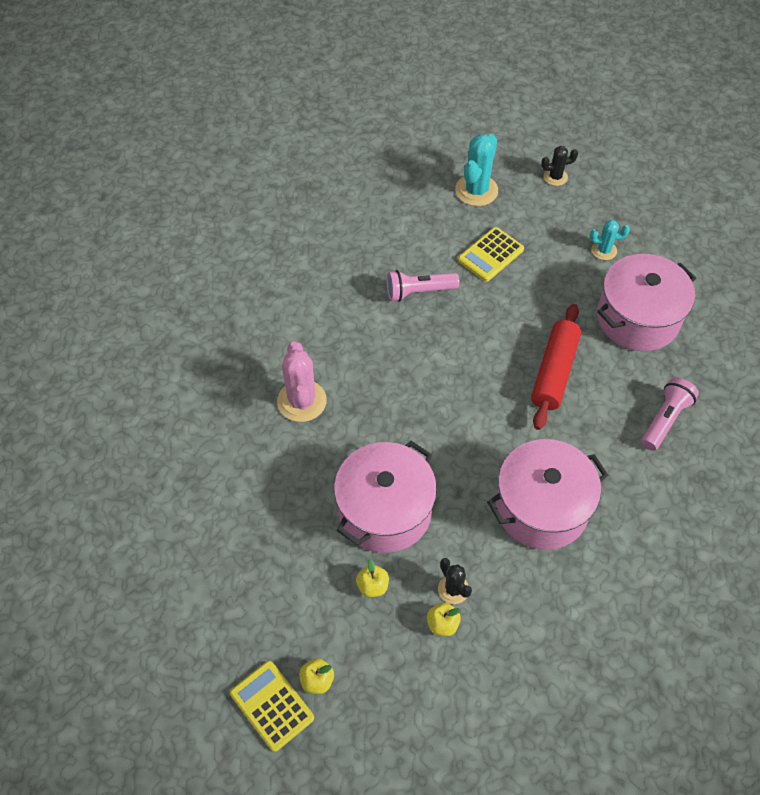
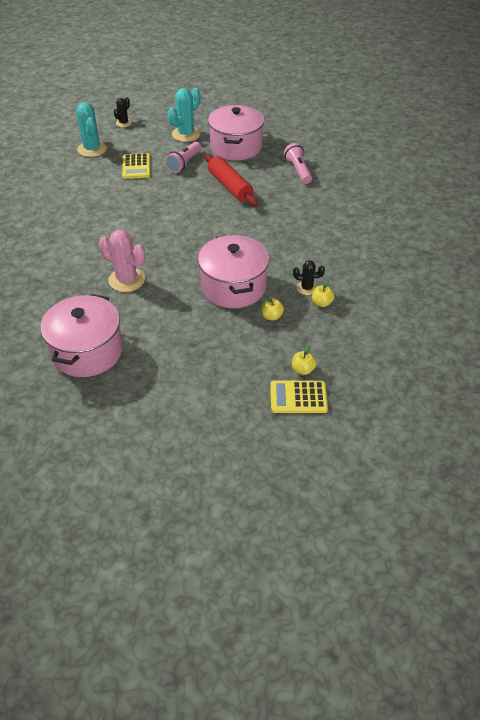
camera: 50 degrees left, 10 degrees down
pink flashlight [387,270,459,302] -> pink flashlight moved to [165,142,201,173]
pink pot [487,439,608,550] -> pink pot moved to [40,294,123,377]
turquoise cactus [590,220,630,260] -> turquoise cactus [168,88,201,142], size x1.76

